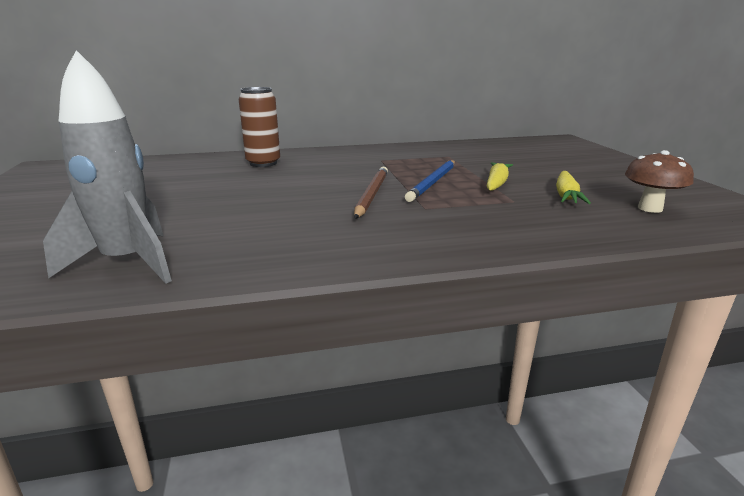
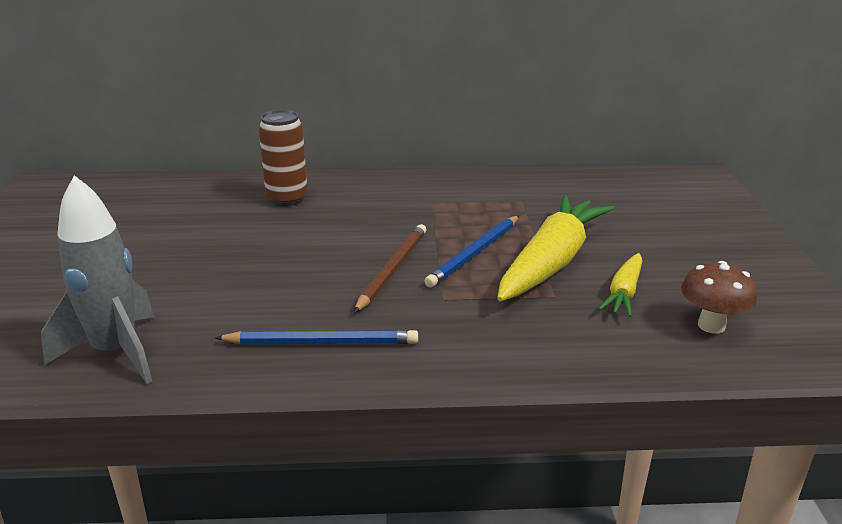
camera: 10 degrees right, 5 degrees up
yellow carrot [487,162,513,191] -> yellow carrot [497,195,614,302], size x1.98
none -> blue pencil [215,330,418,344]

